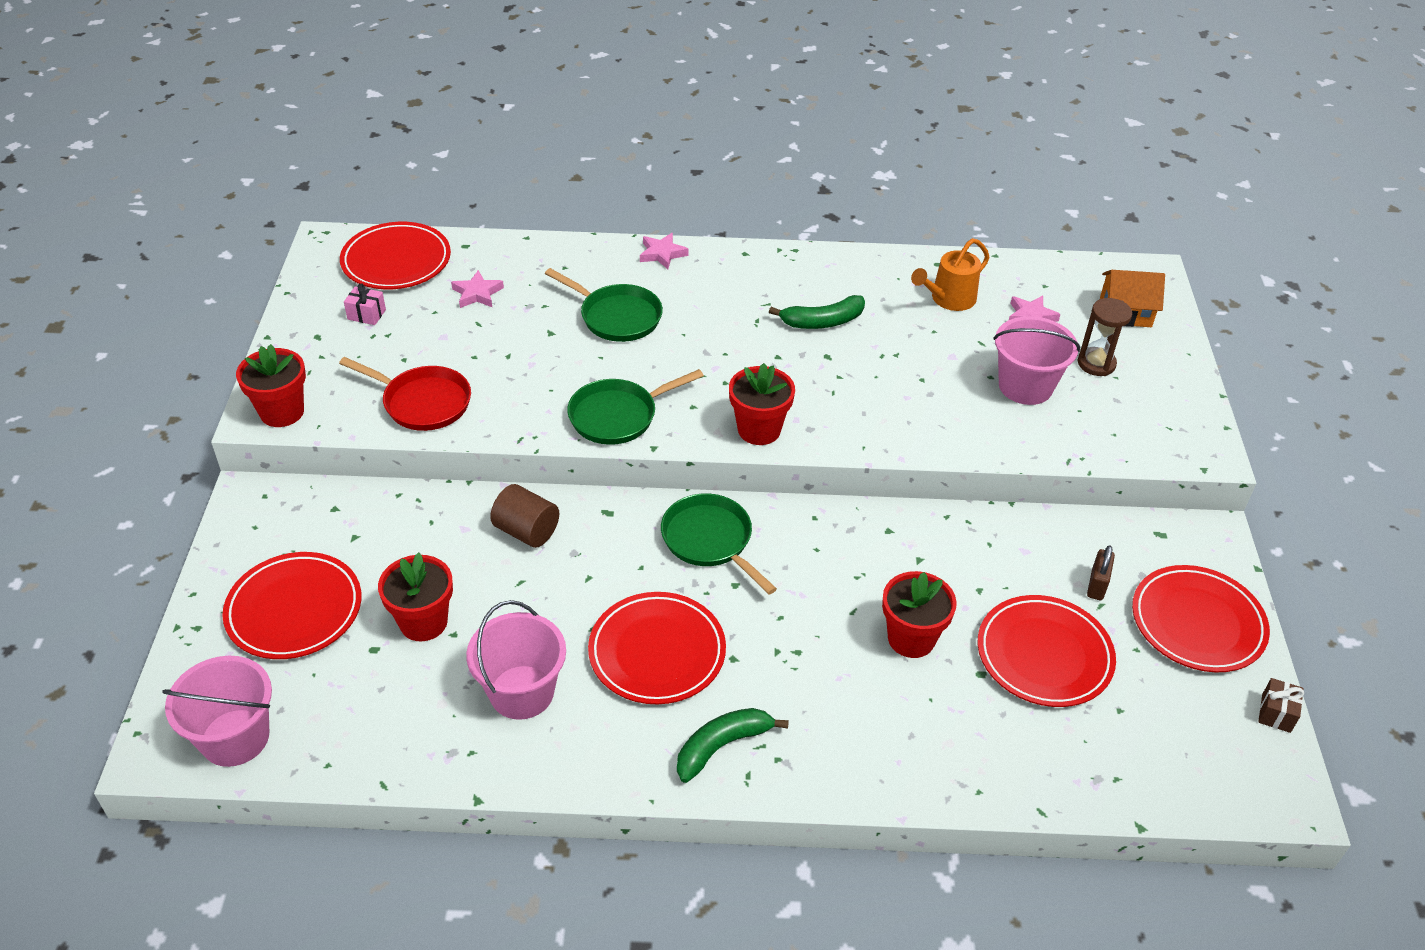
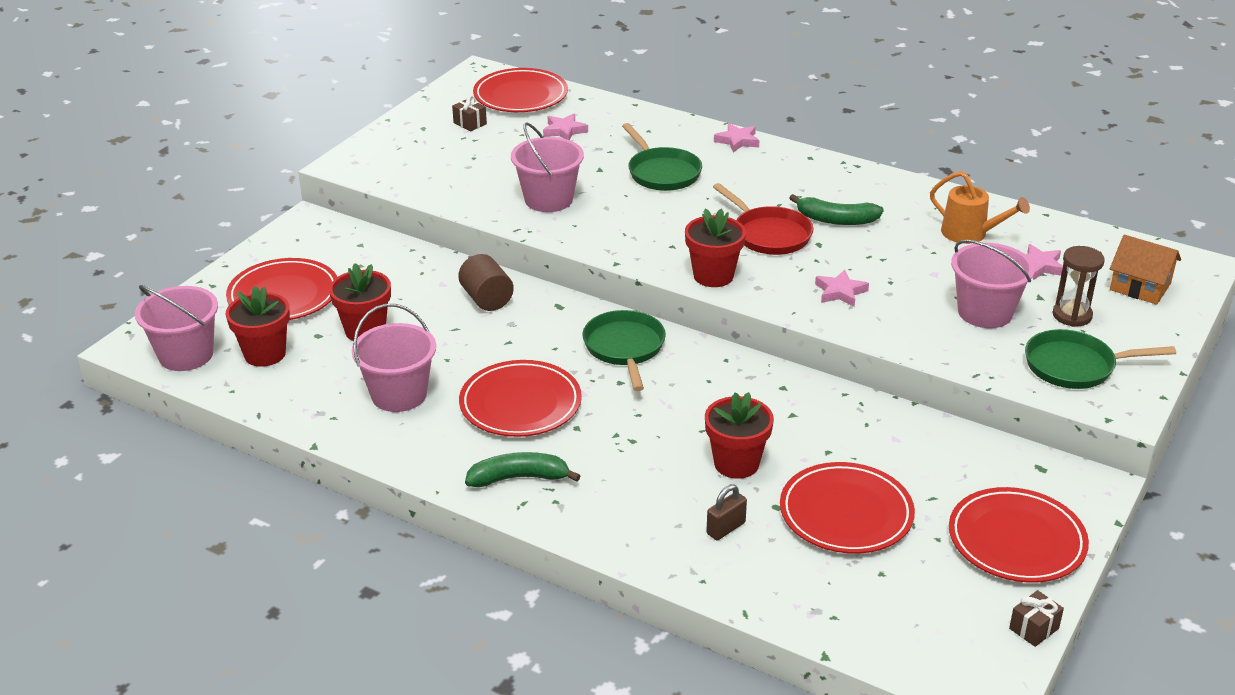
camera: 30 degrees right, 10 degrees down
red flower pot [236,344,306,427] -> red flower pot moved to [226,286,290,367]
red pan [339,357,471,431] -> red pan moved to [713,183,813,255]
pink gift [344,284,386,325] -> brown gift [452,96,487,132]
green pan [567,369,704,445] -> green pan moved to [1025,329,1176,389]
orange watering can [911,238,990,311] -> orange watering can turned 135 degrees counterclockwise [930,171,1030,244]
brown padlock [1087,545,1115,600] -> brown padlock moved to [706,484,747,540]
none -> pink bucket [511,122,584,212]
none -> pink star [815,269,869,307]

